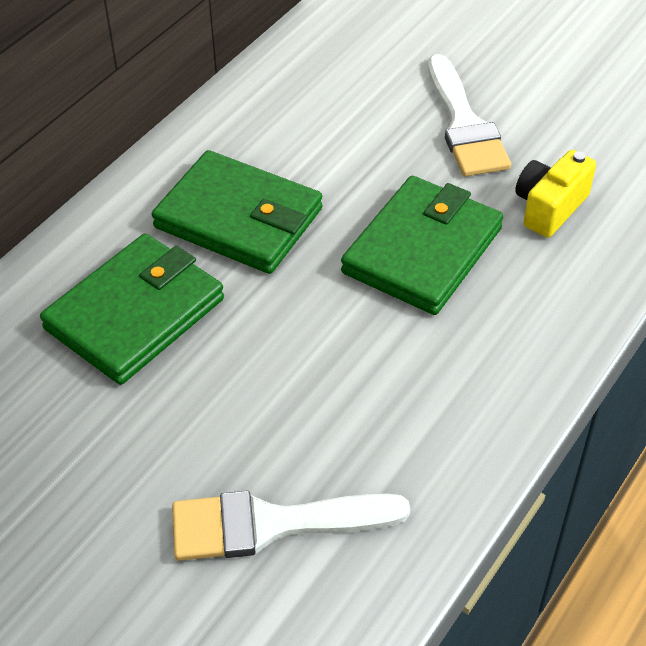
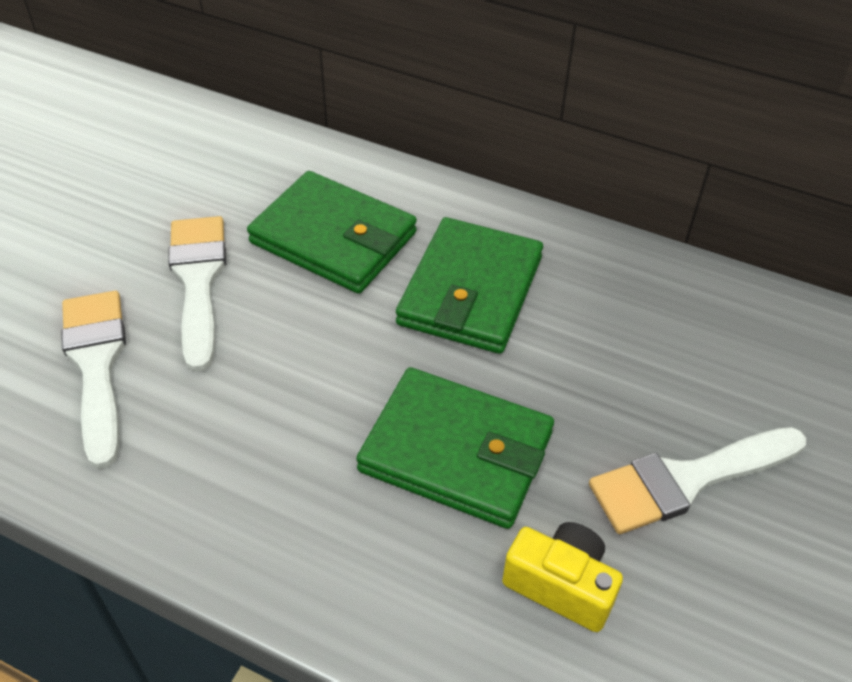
camera: 80 degrees right, 0 degrees up
none -> white brush [168,216,226,372]

